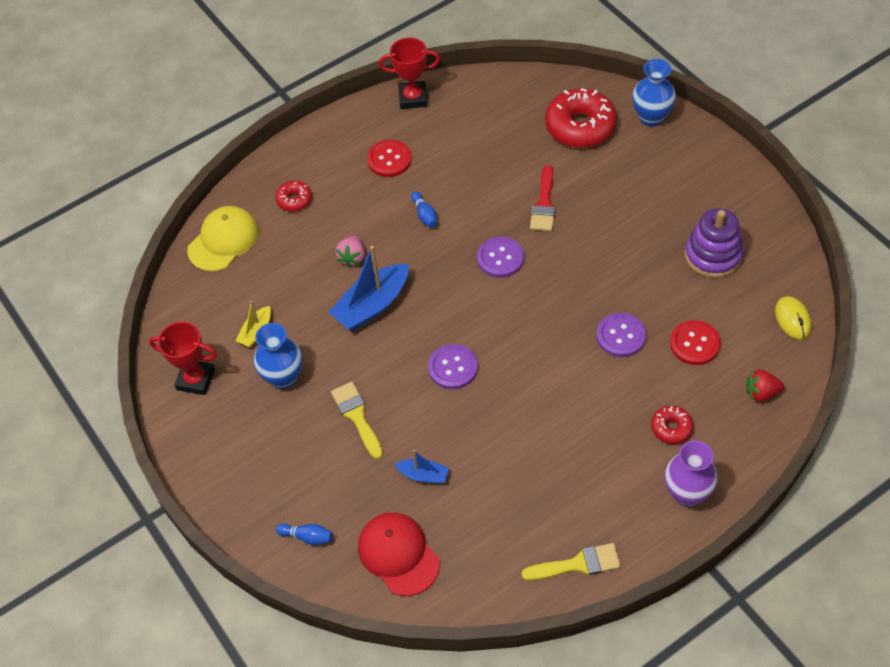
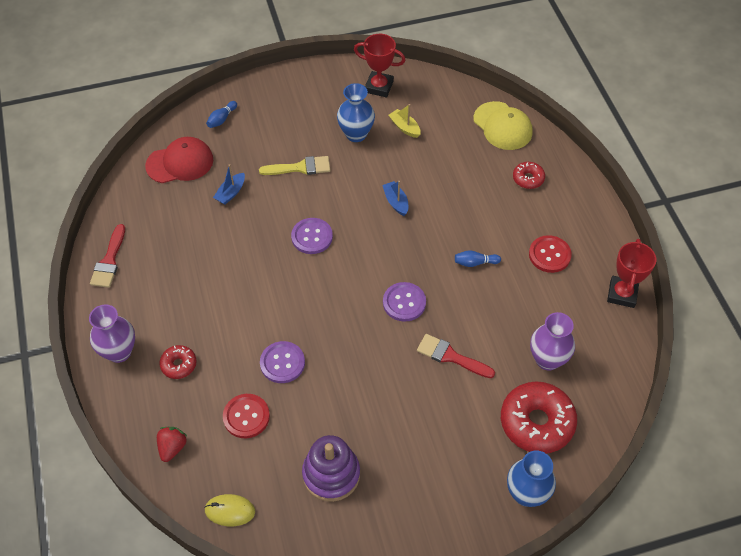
camera: 105 degrees right, 0 degrees up
red trophy [149,321,217,395] -> red trophy turned 75 degrees clockwise [354,34,406,97]
blue boat [329,245,409,331] -> blue boat [382,181,408,216], size x0.53
pink strawberry [335,236,365,267] -> none
yellow brush [521,543,621,581] -> red brush [90,224,125,288]
none -> purple vase [530,312,575,371]

